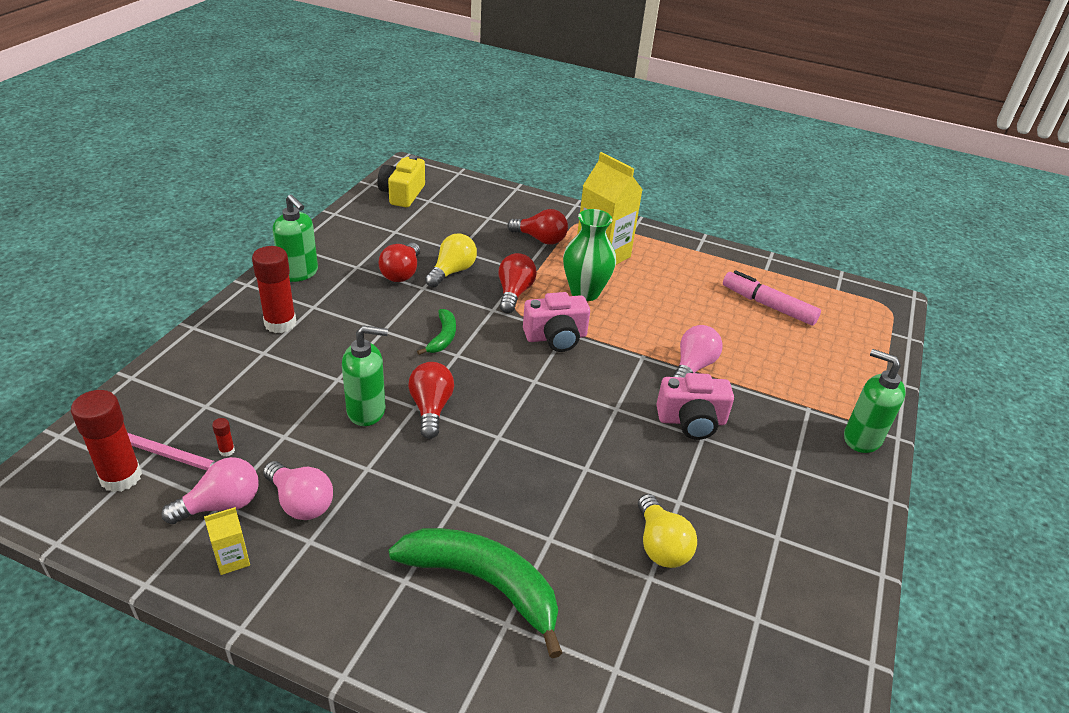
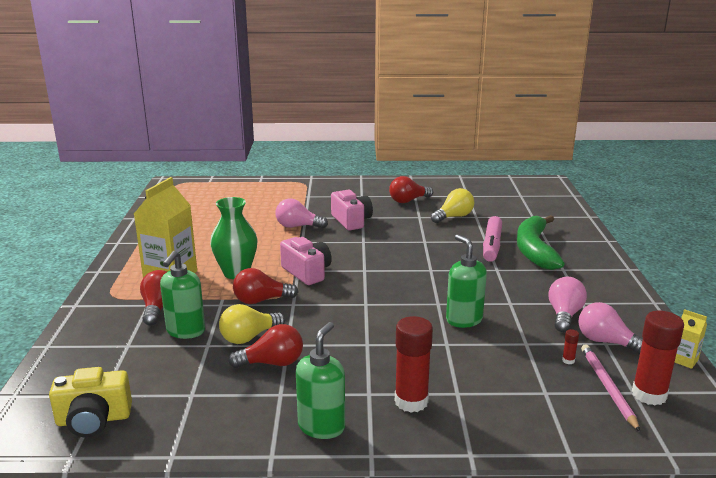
camera: 110 degrees left, 15 degrees down
yellow carton [204,507,250,575] -> yellow carton moved to [674,309,707,369]
red light bulb [408,362,454,439] -> red light bulb moved to [389,176,433,203]
green banana [417,309,456,355] -> none
yellow light bulb [425,234,477,287] -> yellow light bulb turned 45 degrees counterclockwise [219,304,285,344]
pink marker [723,270,821,326] -> pink marker moved to [483,216,502,262]
green soap dispenser [844,349,906,453] -> green soap dispenser moved to [160,251,205,339]

